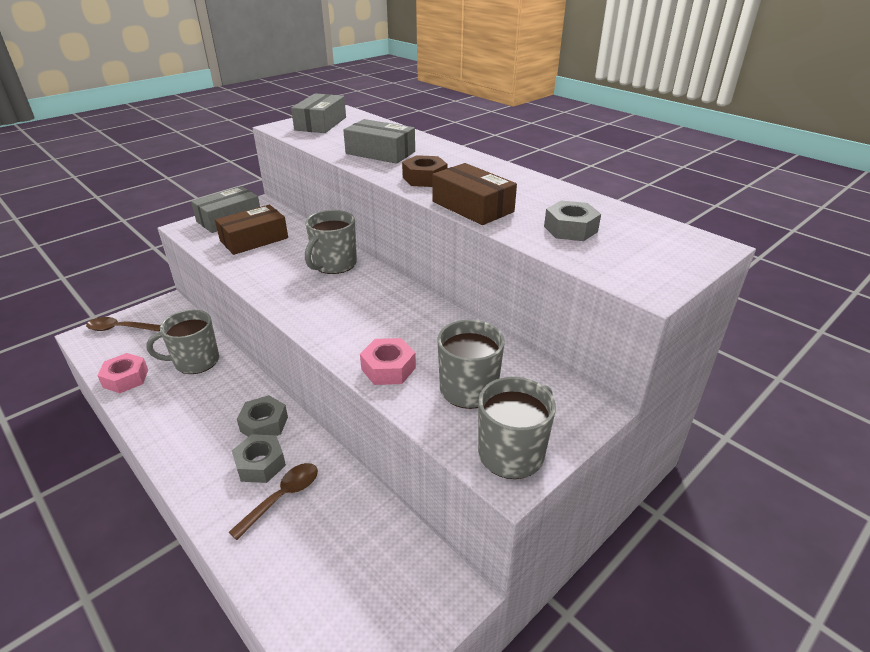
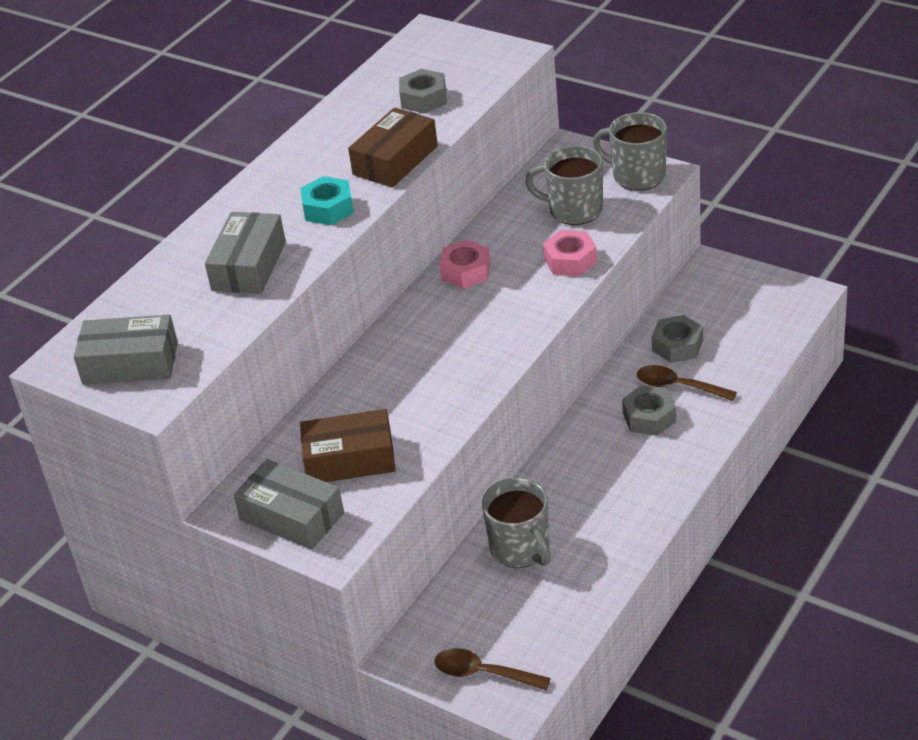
camera: 100 degrees left, 5 degrees up
brown spoon [86,317,160,332] -> brown spoon turned 120 degrees clockwise [435,648,551,690]
pink nut [97,353,148,393] -> pink nut moved to [439,240,490,289]
brown box [215,205,288,255] -> brown box turned 45 degrees counterclockwise [300,409,396,482]
grey nut [237,395,288,437] -> grey nut moved to [652,315,703,363]
grey mug [305,210,357,274] -> none
brown nut [402,155,448,187] -> turquoise nut [300,176,354,225]

